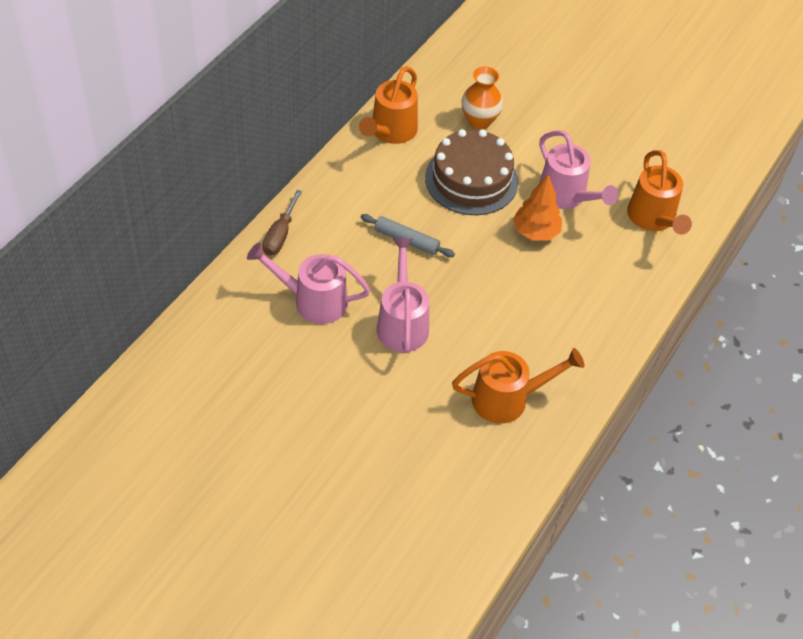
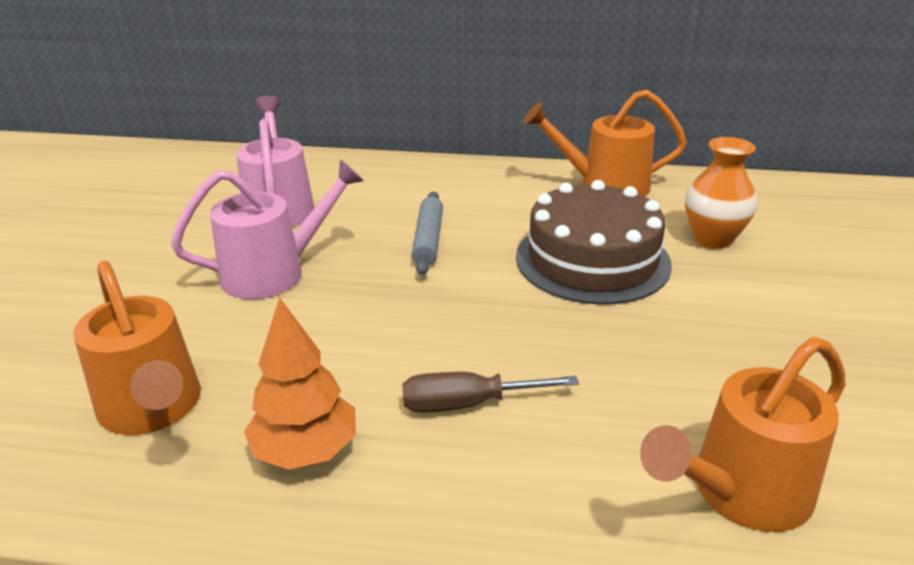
camera: 70 degrees right, 20 degrees down
brown screwdriver [263,190,302,256] -> brown screwdriver moved to [402,372,579,413]
orange tree [513,175,562,241] -> orange tree moved to [244,297,356,470]
pink watering can [539,130,618,209] -> none

